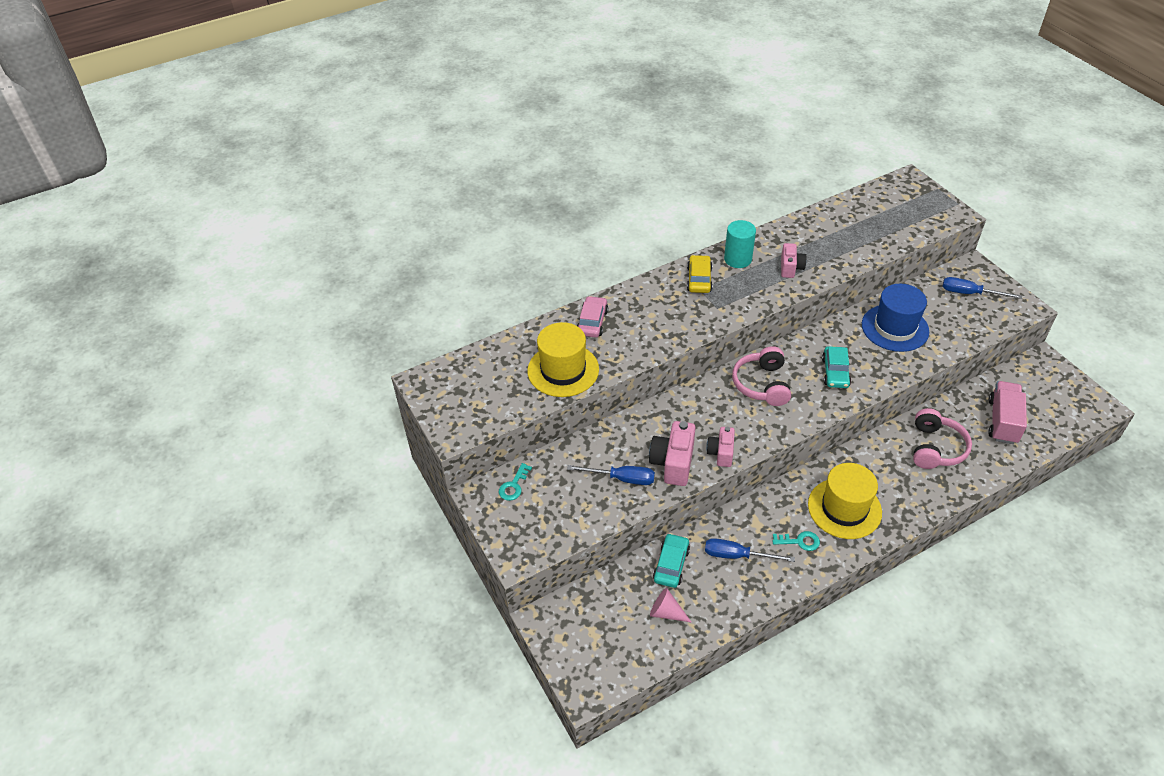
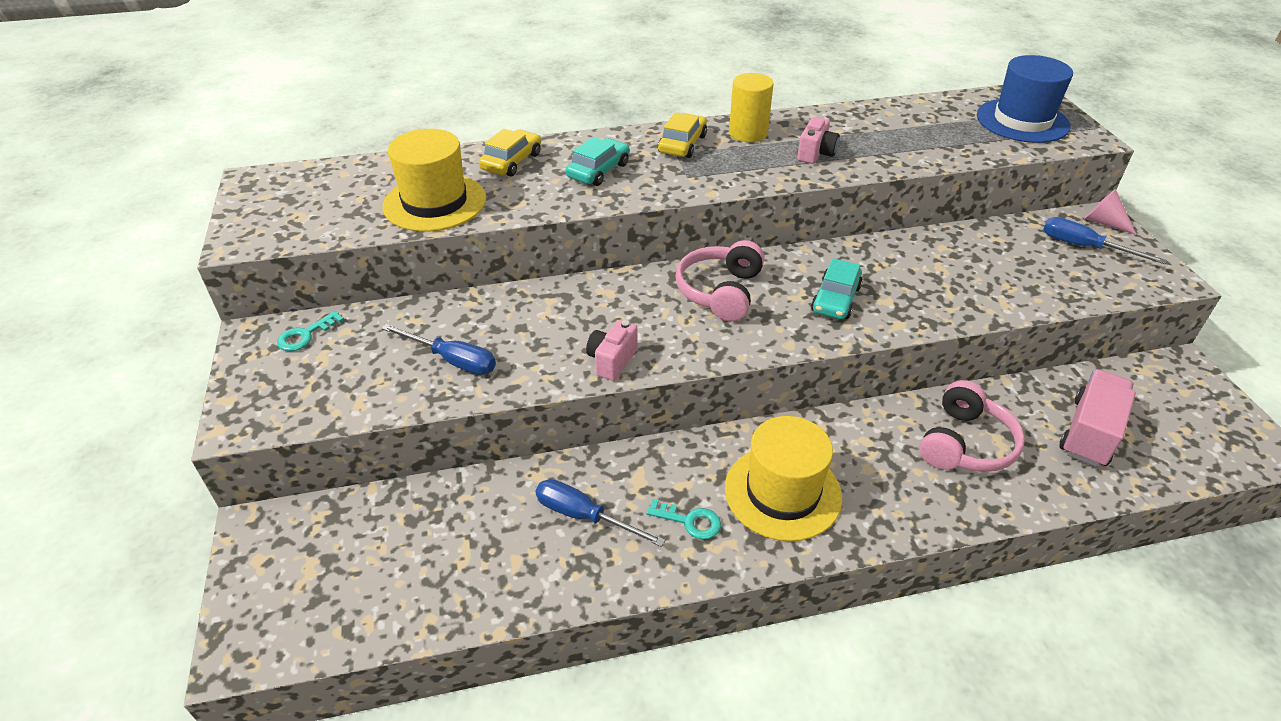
camera: 15 degrees right, 5 degrees down
pink car [577,296,608,338] -> yellow car [479,129,541,176]
pink camera [649,421,696,486] -> none
pink cone [650,588,691,622] -> pink cone moved to [1084,189,1137,235]
turquoise car [653,533,690,588] -> turquoise car moved to [566,137,630,186]
turquoise cylinder [724,220,756,268] -> yellow cylinder [729,73,774,142]
blue hat [862,284,929,352] -> blue hat moved to [977,55,1073,143]

